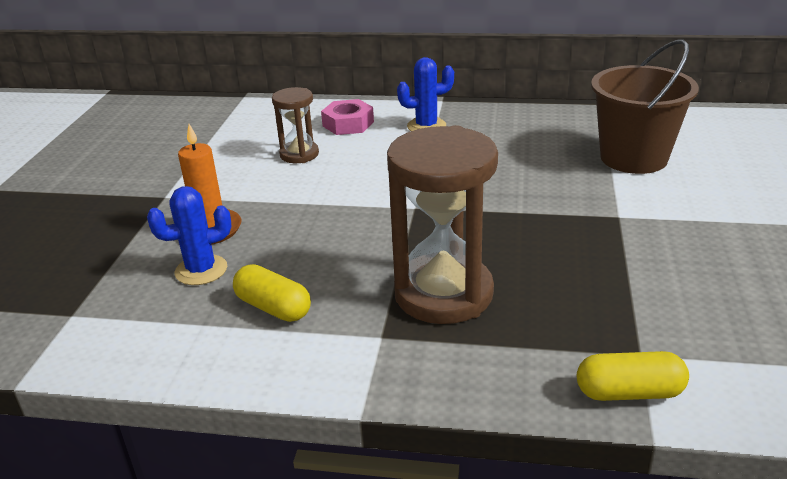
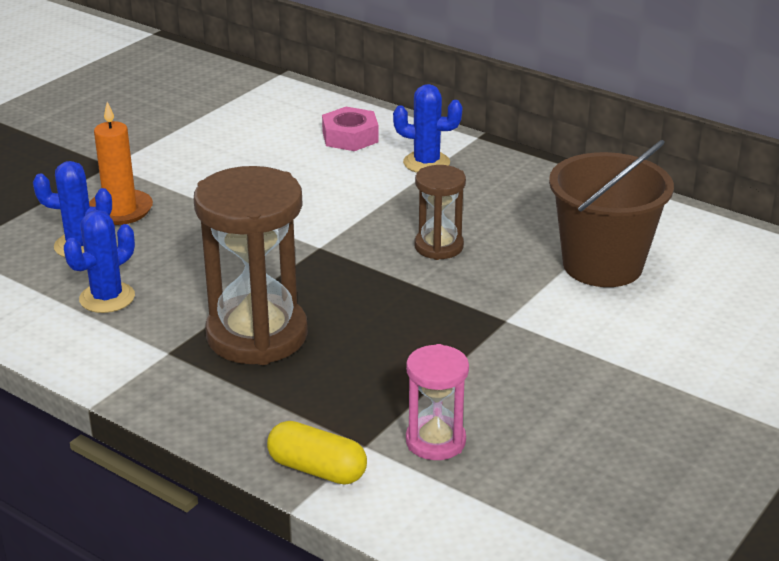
camera: 25 degrees right, 0 degrees up
yellow capsule [233,264,311,322] -> blue cactus [64,210,135,313]
brown hourglass [272,87,319,163] -> brown hourglass moved to [415,165,466,260]
none -> pink hourglass [406,344,469,460]

